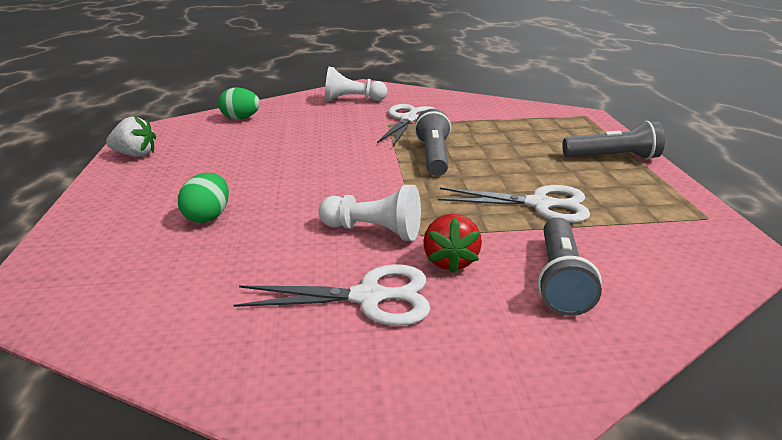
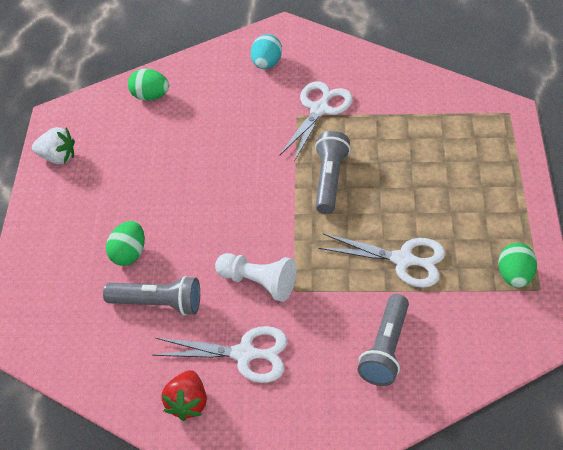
camera: 10 degrees right, 20 degrees up
white pawn [325,67,387,101] -> turquoise egg [251,34,282,69]
red strawberry [423,214,482,274] -> red strawberry moved to [161,370,207,421]
grey flashlight [562,121,665,160] -> grey flashlight moved to [103,276,200,316]
none -> green egg [498,243,537,288]

